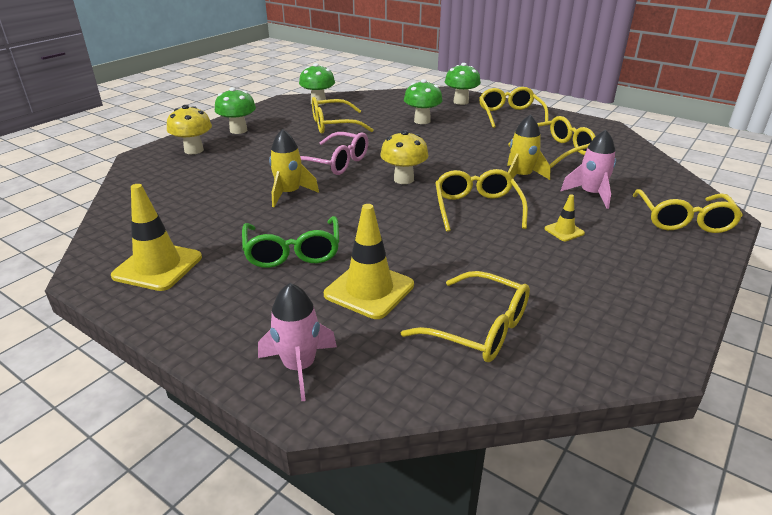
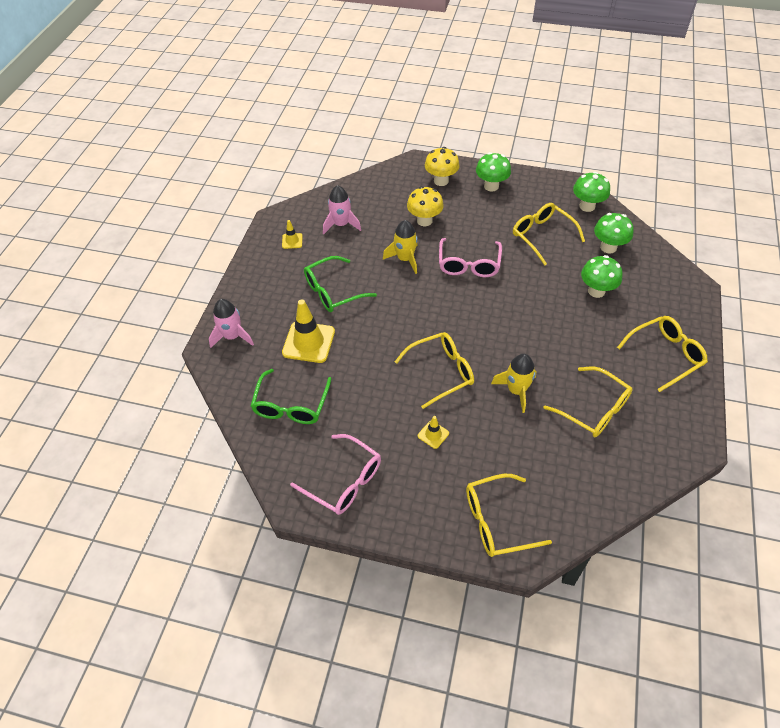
camera: 70 degrees right, 20 degrees up
yellow traffic cone [111,184,202,291] -> yellow traffic cone [282,220,302,249], size x0.49
yellow mushroom [380,130,429,184] -> yellow mushroom moved to [407,186,444,226]
yellow glasses [401,271,530,362] -> green glasses [251,369,332,424]
green mushroom [445,63,481,105] -> green mushroom moved to [594,213,634,254]
pink rocket [560,130,616,209] -> pink rocket moved to [323,185,361,234]
none -> pink glasses [290,434,381,515]

